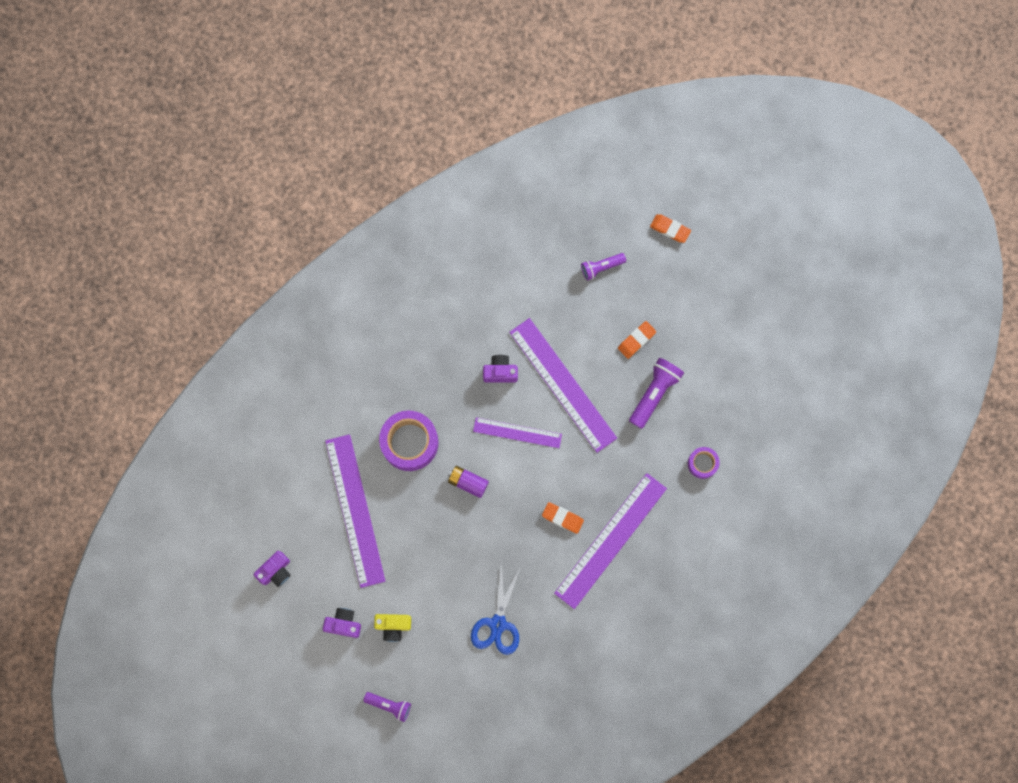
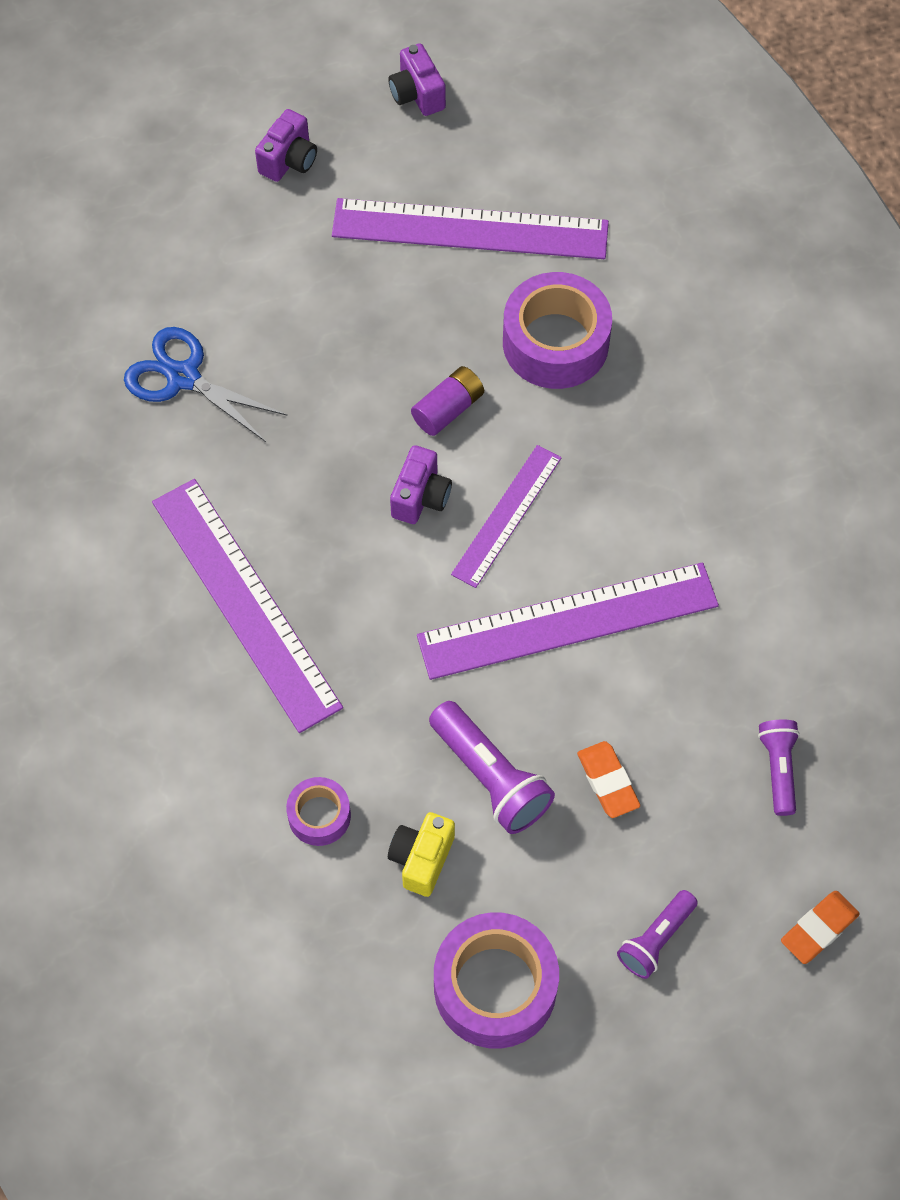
camera: 110 degrees right, 15 degrees down
purple flashlight [363,692,411,722] -> purple flashlight moved to [617,890,698,979]
yellow camera [374,614,411,642] -> yellow camera moved to [388,812,455,897]
purple camera [483,355,518,383] -> purple camera moved to [390,445,452,524]
orange eraser [542,502,584,534] -> none
none -> purple tape [434,912,559,1049]

